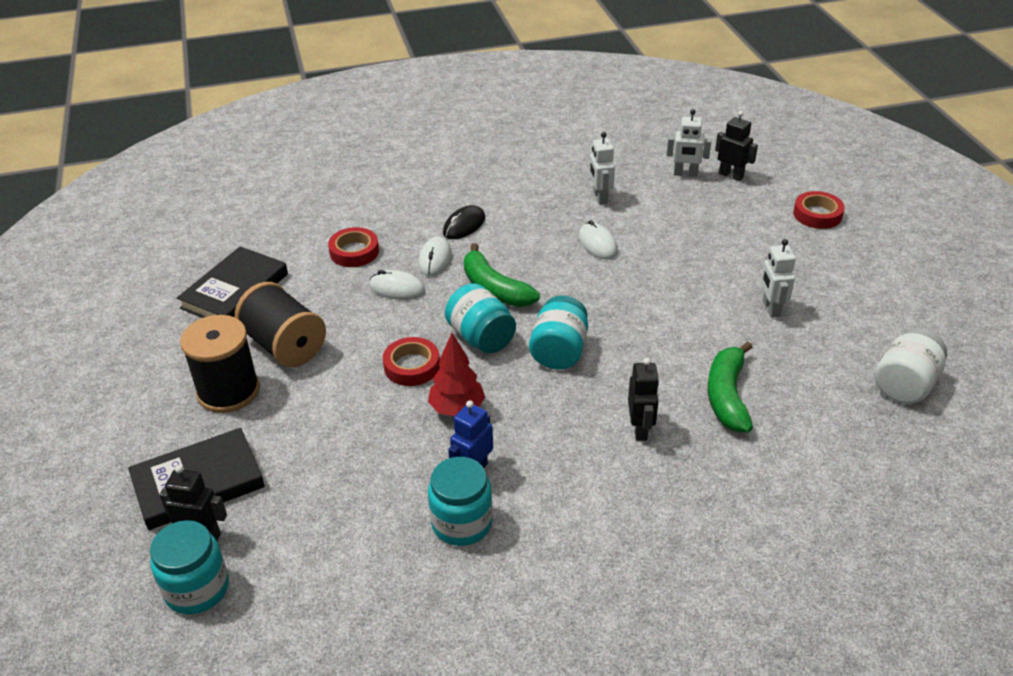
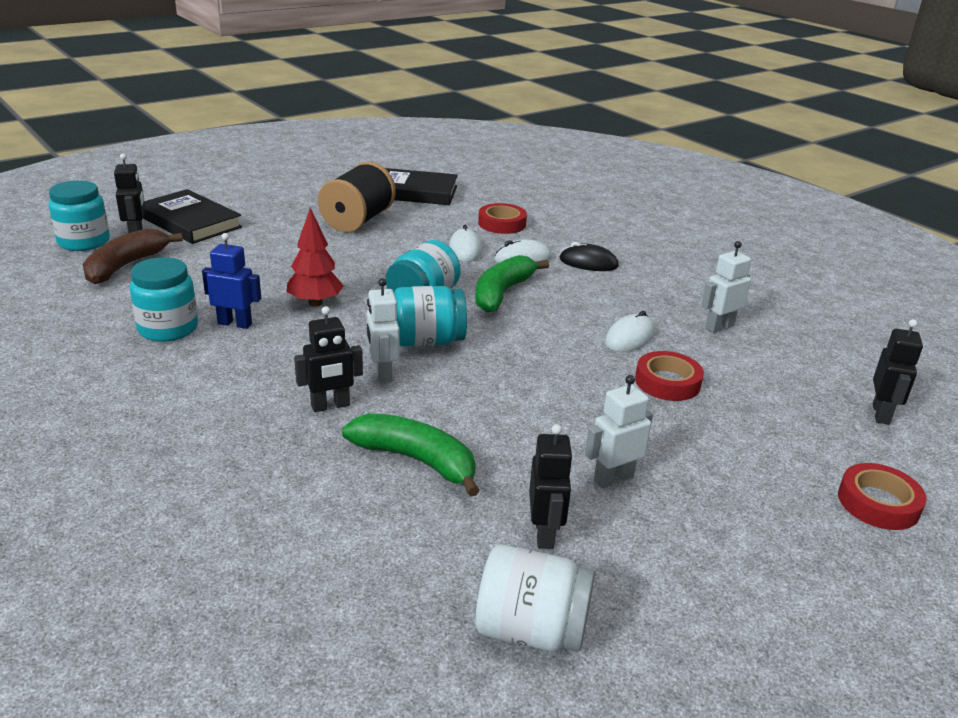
camera: 65 degrees right, 10 degrees down
black spool [180,315,260,413] -> none
red tape [383,337,440,386] -> red tape moved to [635,351,704,401]
white robot [666,109,711,177] -> white robot moved to [367,278,400,383]
green banana [708,342,753,432] -> green banana turned 45 degrees clockwise [342,413,480,497]
none -> brown banana [82,228,183,284]
none -> black robot [529,424,573,549]

